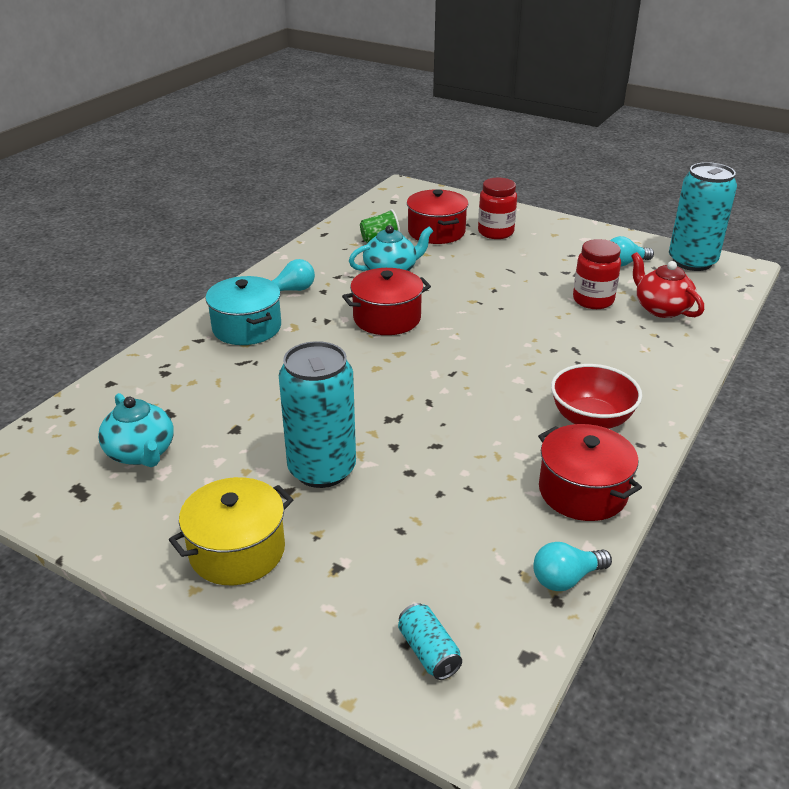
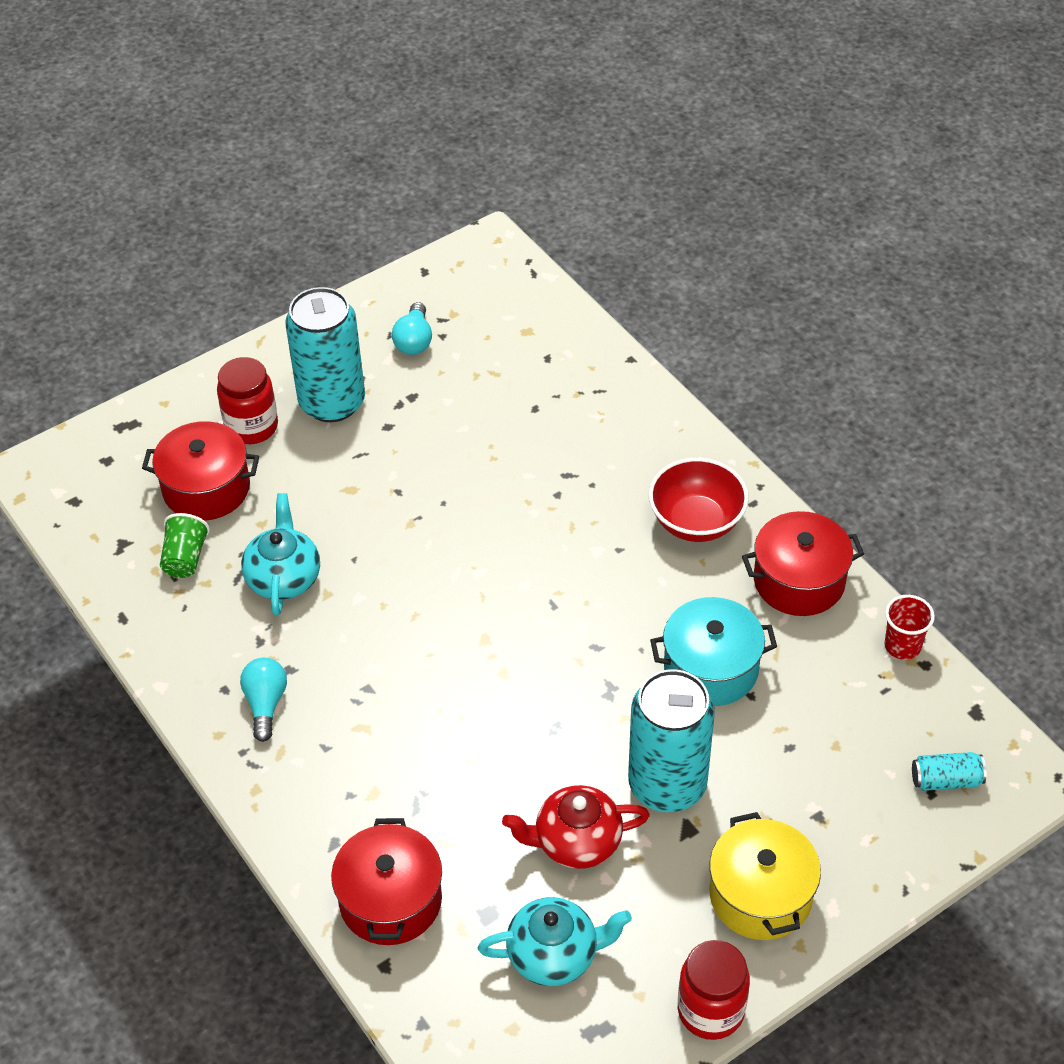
camera: 65 degrees left, 15 degrees up
turquoise pot [205,276,281,345] -> turquoise pot moved to [650,597,777,706]
red pot [342,268,431,335] -> red pot moved to [331,818,442,945]
turquoise light bulb [533,542,612,591] -> red cup [884,595,935,660]
red jar [573,239,621,309] -> red jar moved to [678,940,750,1040]
red teapot [631,252,704,318] -> red teapot moved to [502,785,650,869]
turquoise can [669,162,737,271] -> turquoise can moved to [285,287,365,422]

